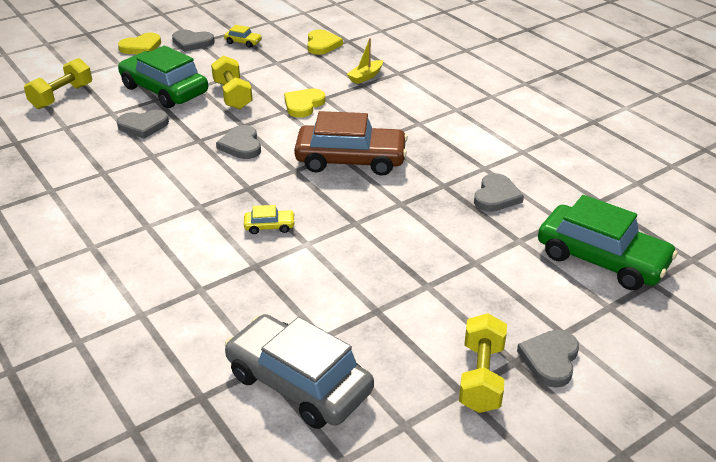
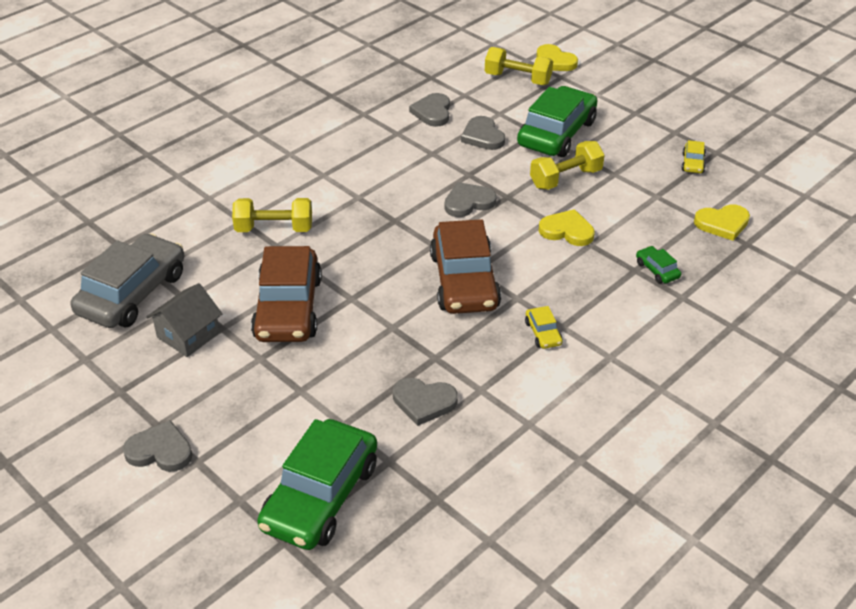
camera: 80 degrees right, 5 degrees up
yellow heart [118,33,161,54] -> yellow heart moved to [536,44,578,71]
grey heart [172,30,215,52] -> grey heart moved to [409,93,450,127]
yellow car [244,205,295,234] -> yellow car moved to [525,306,562,349]
yellow boat [347,38,383,84] -> green car [636,246,681,284]
yellow dumbbell [459,313,507,413] -> yellow dumbbell moved to [232,198,312,232]
none -> grey house [146,283,222,357]
none -> brown car [251,246,322,342]

